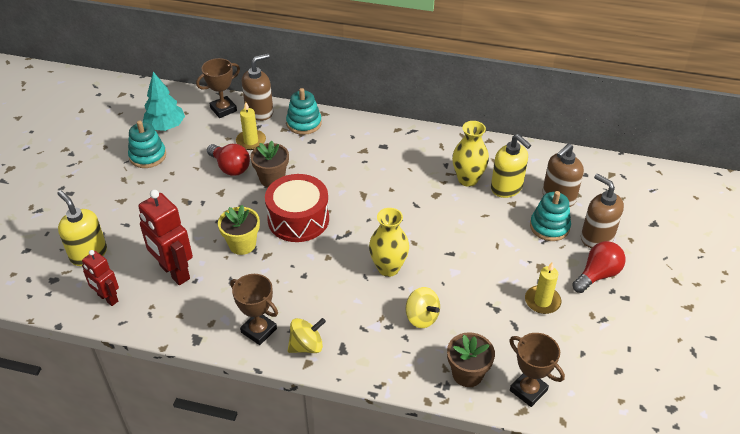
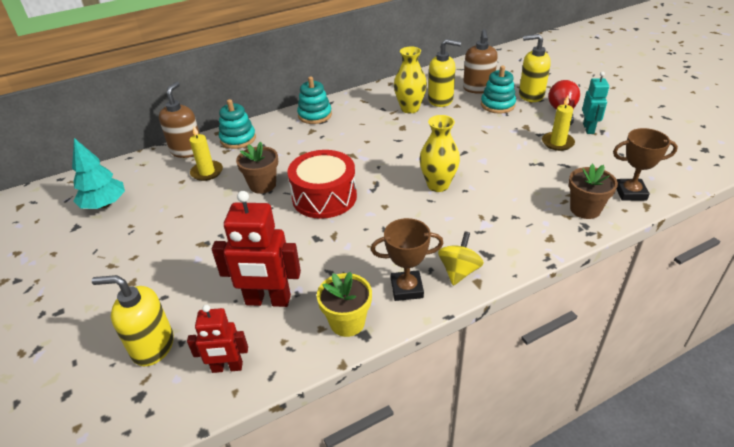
camera: 40 degrees left, 5 degrees down
turquoise stacking toy [128,121,166,168] -> turquoise stacking toy moved to [297,76,332,124]
brown trophy [196,58,240,118] -> none
red light bulb [207,144,250,176] -> none
yellow flower pot [218,205,260,255] -> yellow flower pot moved to [317,272,372,337]
yellow spinning top [406,287,440,328] -> none
brown soap dispenser [581,174,624,248] -> yellow soap dispenser [519,34,551,102]
none -> turquoise robot [582,72,609,134]

